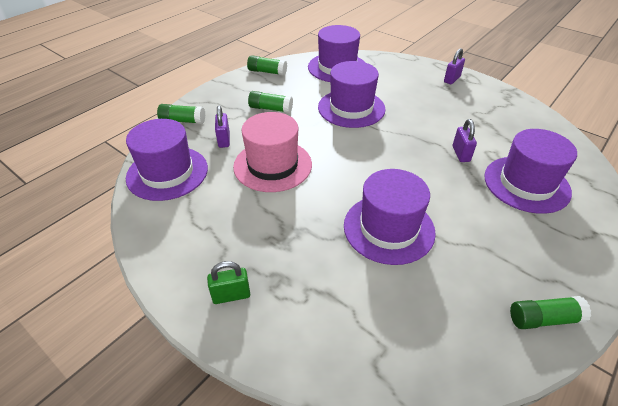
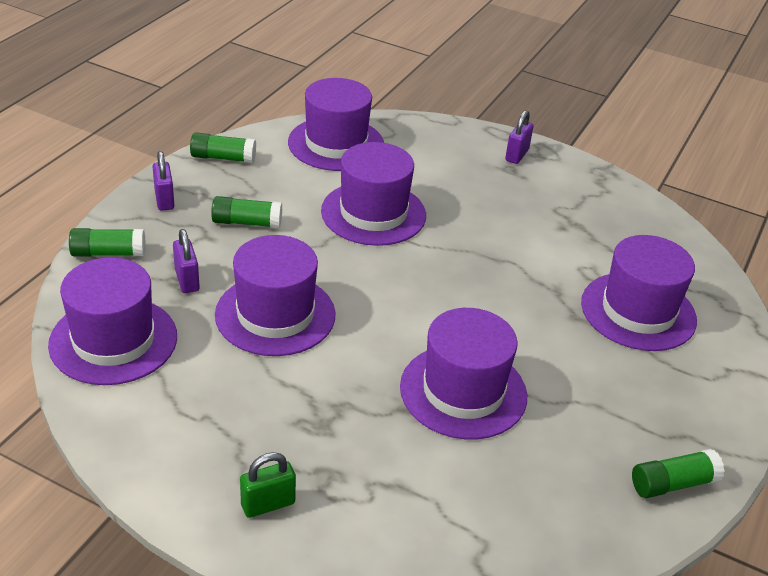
camera: 15 degrees left, 5 degrees down
pink hat [233,112,312,192] -> purple hat [215,235,336,356]
purple padlock [453,119,477,162] -> purple padlock moved to [152,151,175,211]

